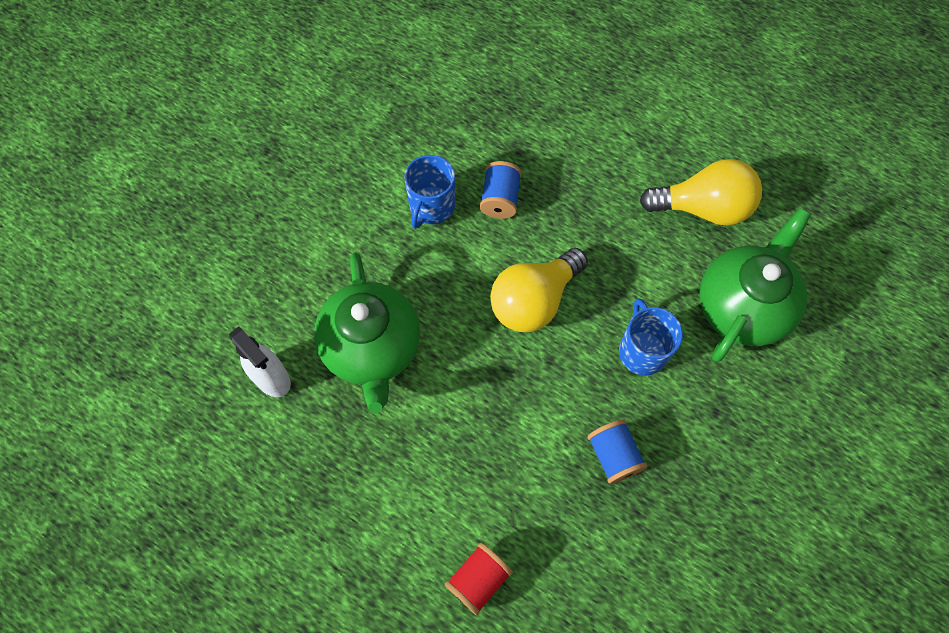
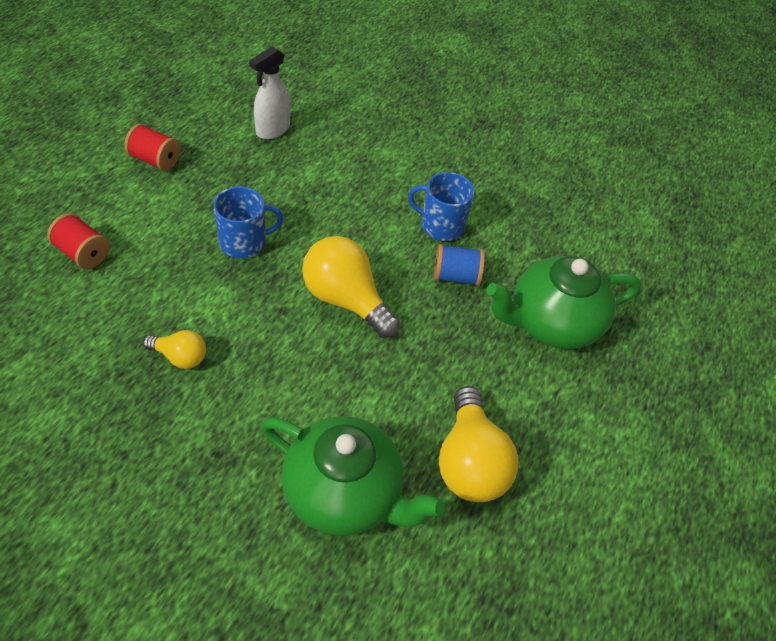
camera: 80 degrees right, 15 degrees down
green teapot [314,253,420,413] -> green teapot moved to [486,256,641,349]
blue spool [587,419,647,484] -> yellow light bulb [143,330,206,369]
blue mug [619,299,683,376] -> blue mug moved to [213,186,284,259]
none -> red spool [124,124,180,171]

